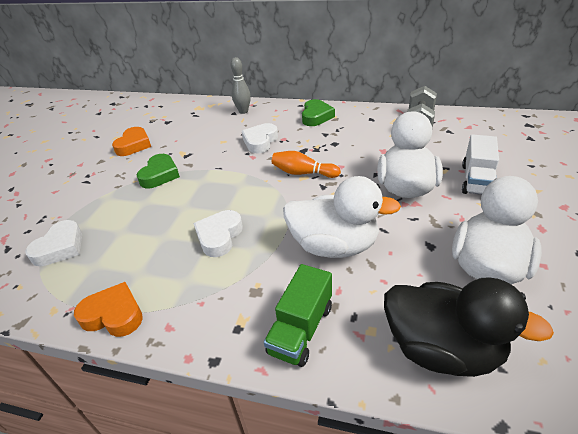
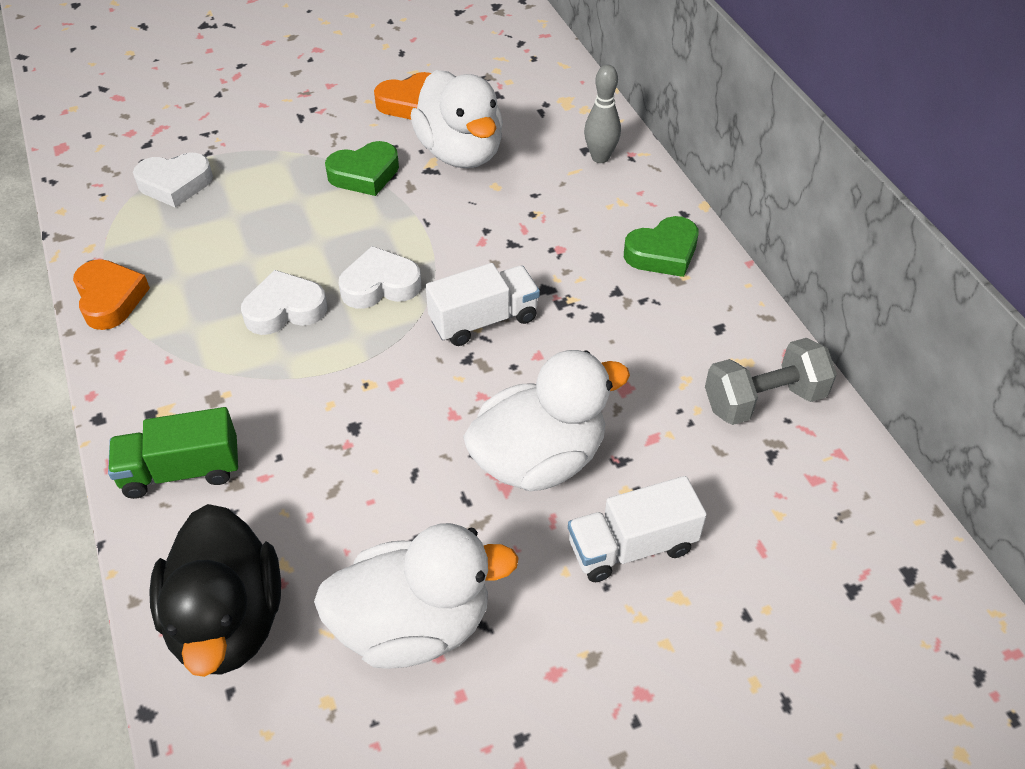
camera: 50 degrees right, 10 degrees up
white heart [242,123,278,153] -> white heart moved to [339,246,421,309]
orange bowling pin [272,151,341,178] -> white truck [425,263,540,346]
white duck [283,176,401,258] -> white duck moved to [411,70,503,168]

